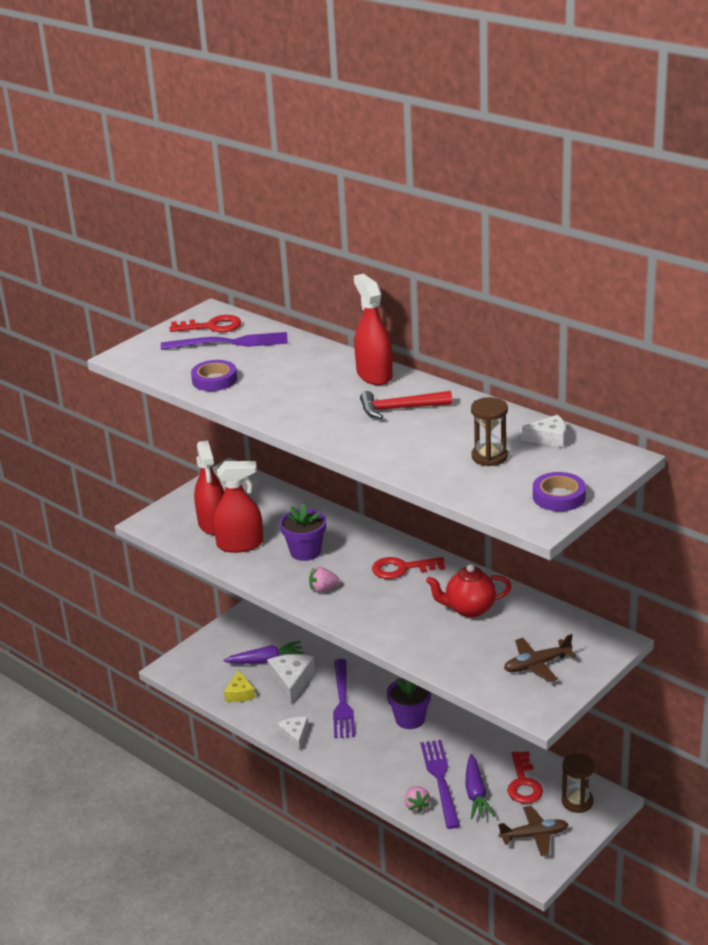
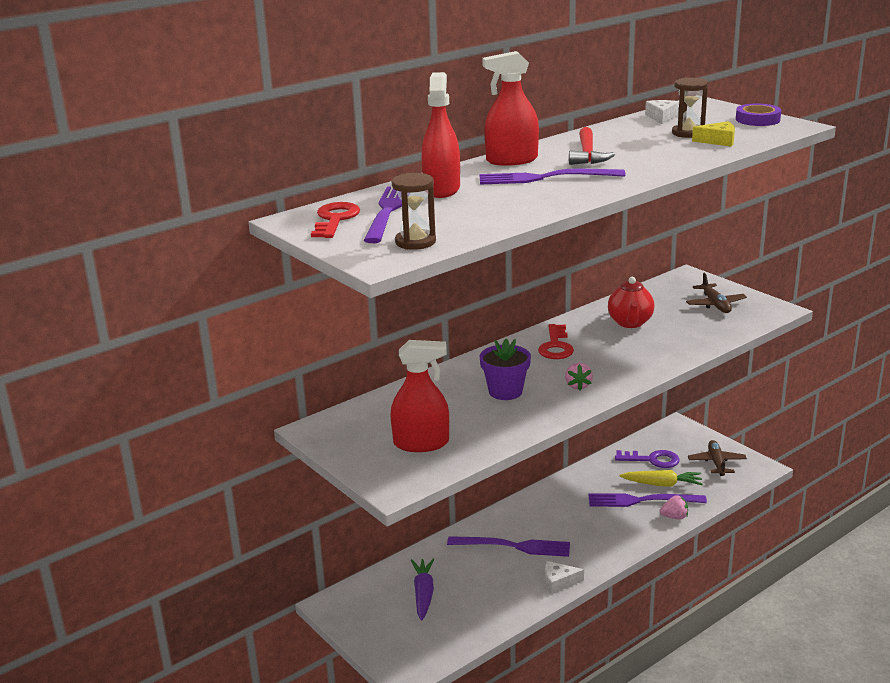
camera: 80 degrees left, 5 degrees down
purple tape [191,360,237,391] -> none
red spray bottle [213,461,263,553] -> red spray bottle moved to [422,72,460,198]
yellow cheese [224,670,256,702] -> yellow cheese moved to [692,121,735,147]
white cheese [267,654,315,705] -> none
purple flower pot [387,678,431,729] -> none
purple carrot [465,754,495,819] -> yellow carrot [620,470,703,487]
red key [507,751,543,804] -> purple key [615,450,680,468]
brown hourglass [562,753,595,813] -> brown hourglass moved to [392,173,436,250]
none -> purple fork [480,169,625,184]

